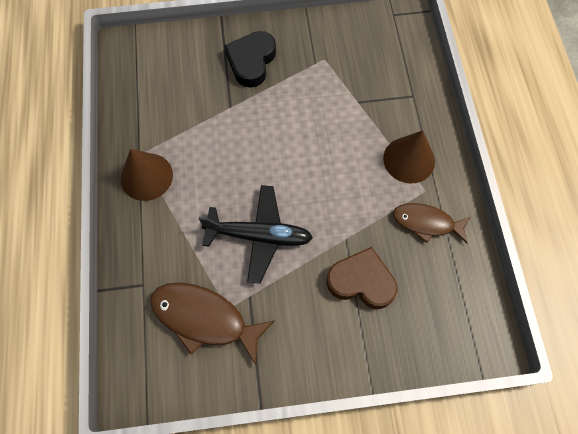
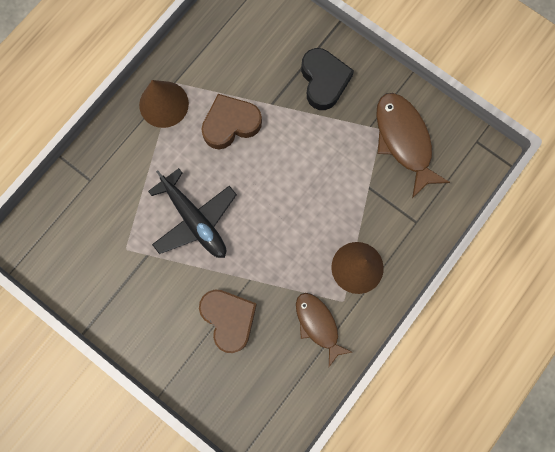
camera: 45 degrees right, 10 degrees up
brown fish [150,282,275,365] -> brown fish moved to [376,93,450,198]
black heart [224,31,276,88] -> black heart turned 105 degrees clockwise [301,48,354,110]
none -> brown heart [201,94,262,149]

